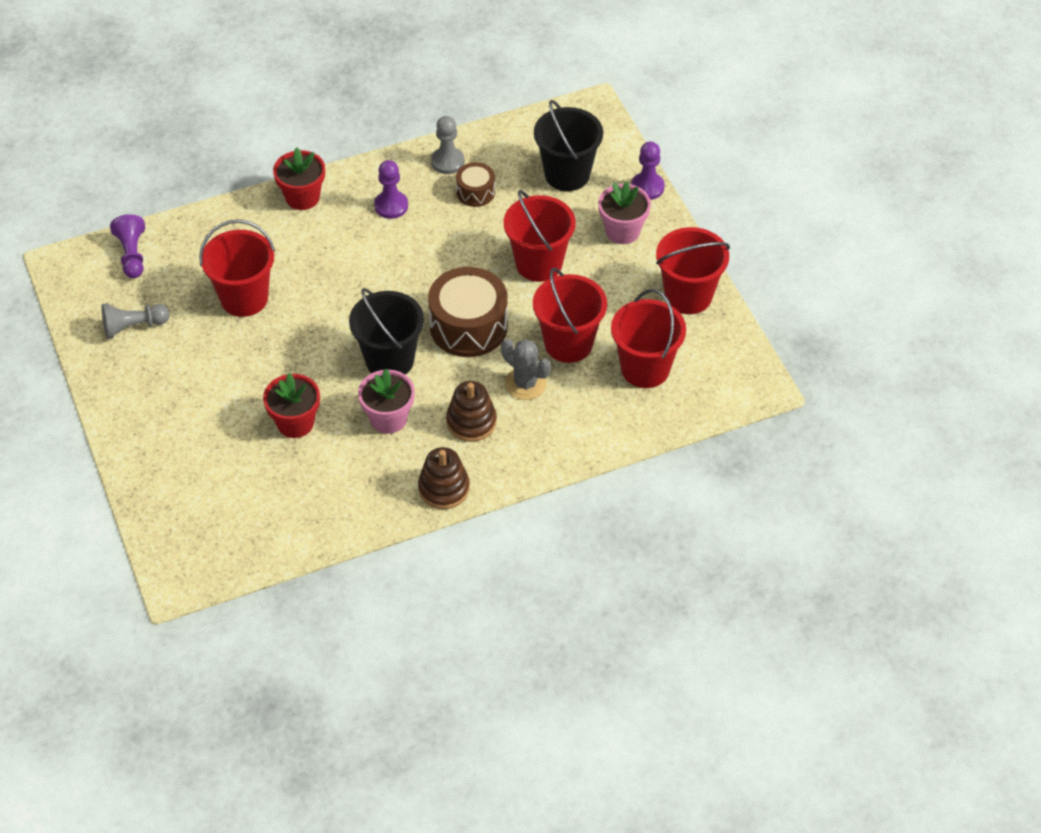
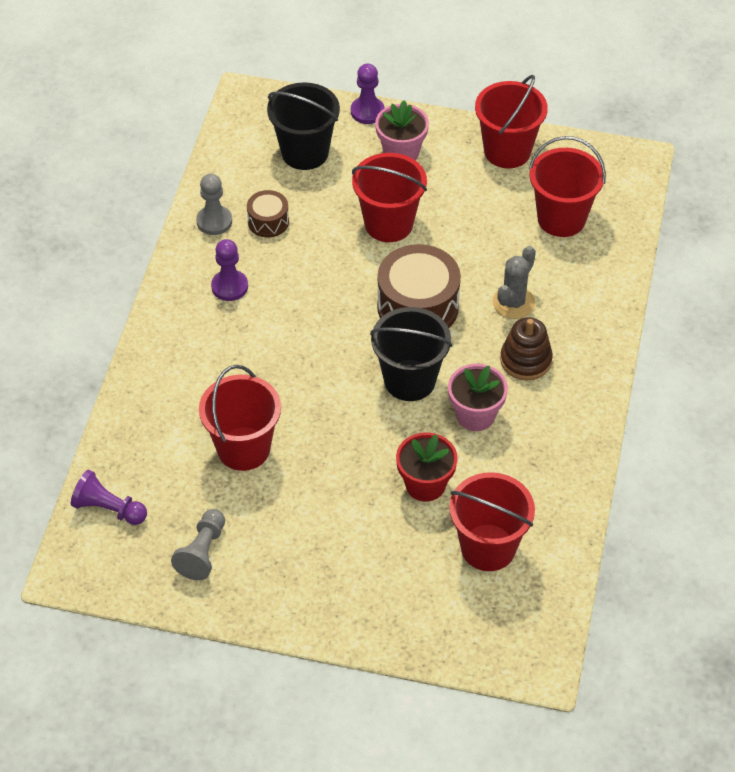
camera: 55 degrees left, 0 degrees up
red flower pot [273,147,325,210] -> none
brown stacking toy [418,447,470,509] -> none
grey cactus [501,339,551,400] -> grey cactus turned 45 degrees counterclockwise [493,246,536,319]
red bucket [533,268,607,363] -> red bucket moved to [449,472,535,571]

